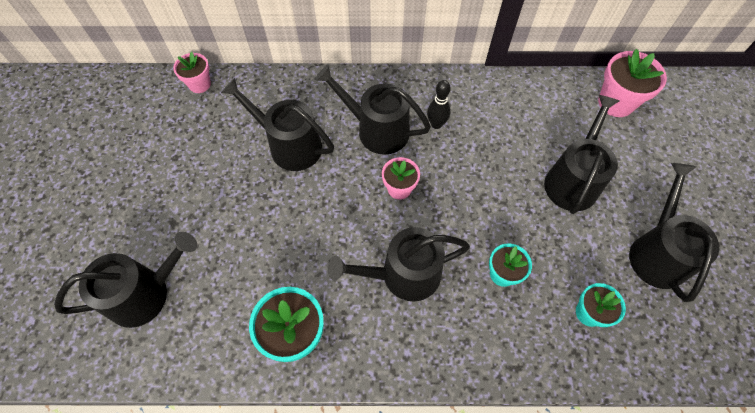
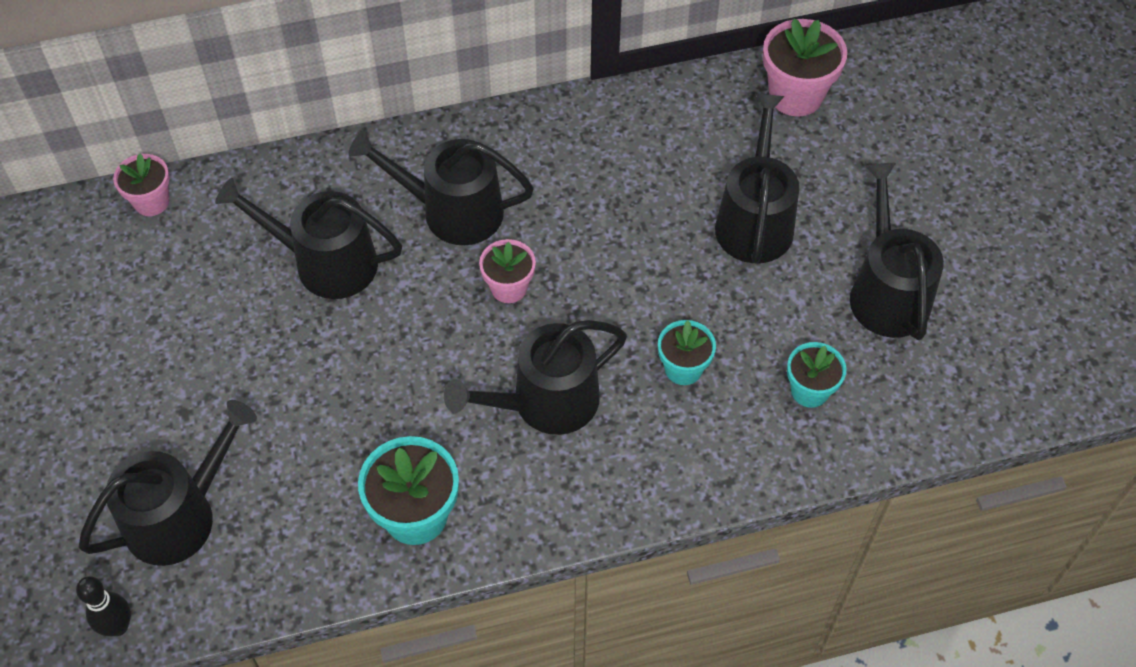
camera: 15 degrees left, 5 degrees down
black bowling pin [427,80,451,129] -> black bowling pin moved to [76,576,131,636]

